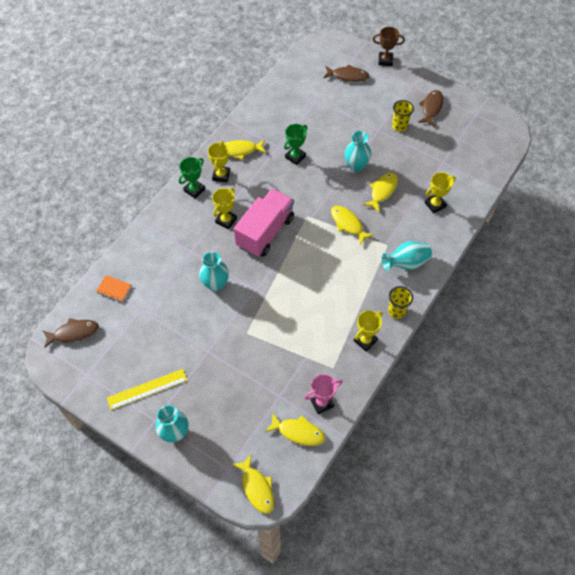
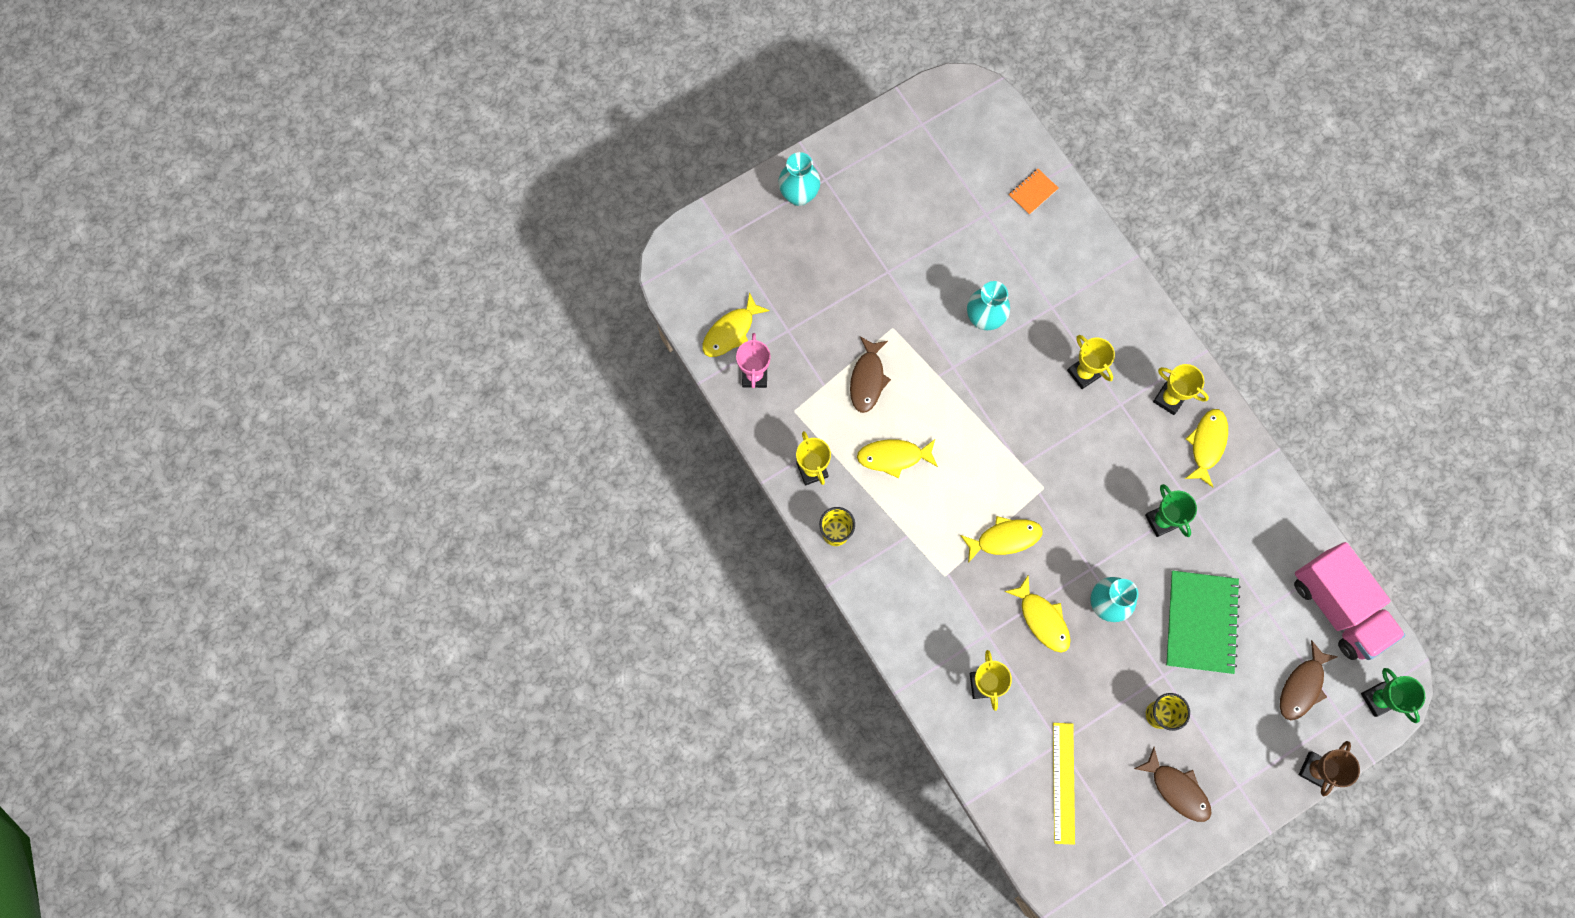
camera: 115 degrees right, 15 degrees up
brown fish [42,318,99,348] -> brown fish moved to [850,337,891,413]
yellow ruler [107,369,188,410] -> yellow ruler moved to [1053,723,1075,845]
green trophy [179,157,205,199] -> green trophy moved to [1361,668,1425,723]
yellow fish [232,455,274,514] -> yellow fish moved to [857,439,938,478]
pink truck [234,189,294,257] -> pink truck moved to [1294,542,1406,660]
turquoise vase [381,241,432,271] -> none
none -> green notebook [1166,571,1241,674]

